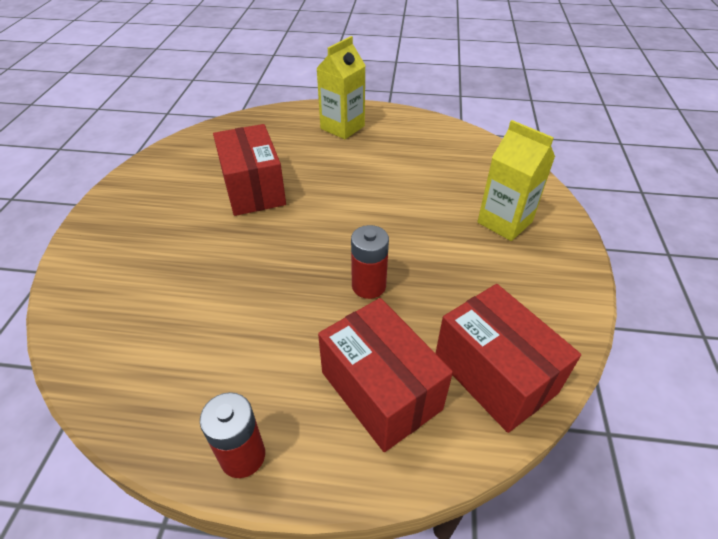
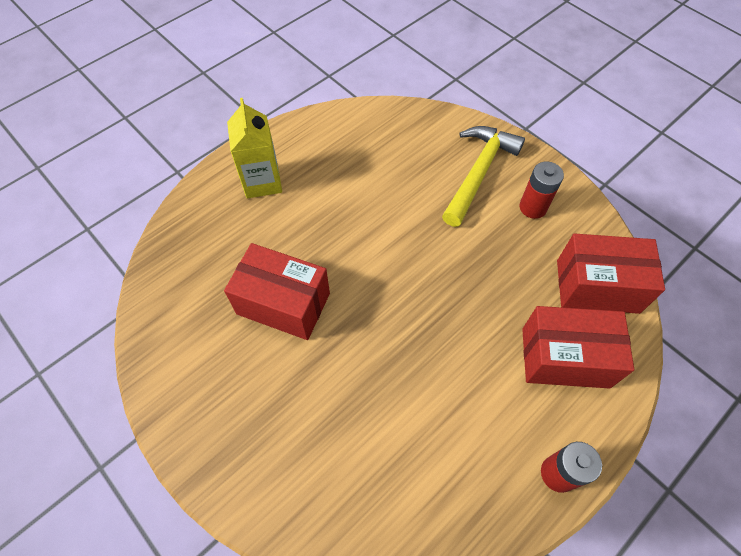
camera: 50 degrees left, 15 degrees up
red battery [351,225,389,299] -> red battery moved to [519,161,564,219]
yellow carton [477,120,555,241] -> yellow hammer [442,126,525,227]

